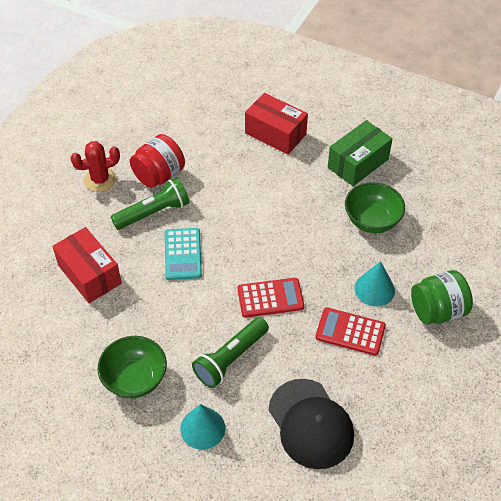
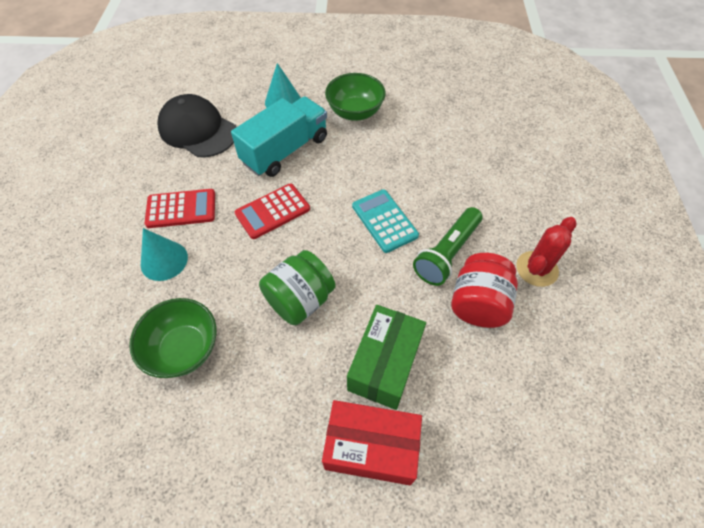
camera: 155 degrees right, 5 degrees up
red box [52,227,122,303] -> none
green flashlight [192,317,269,388] -> turquoise truck [231,96,327,177]
green box [328,120,393,186] -> green box moved to [347,305,426,410]
green jar [411,270,473,325] -> green jar moved to [259,250,335,325]

